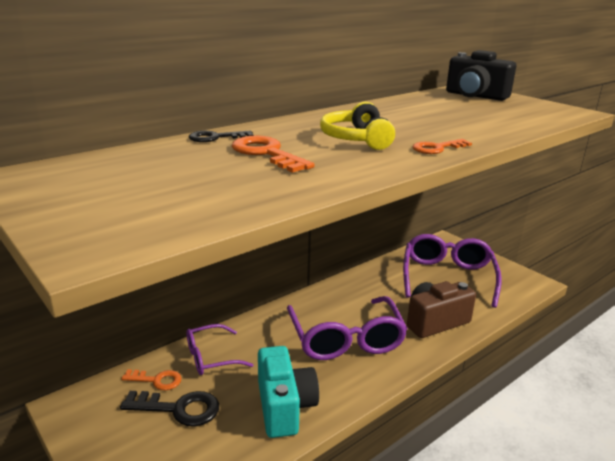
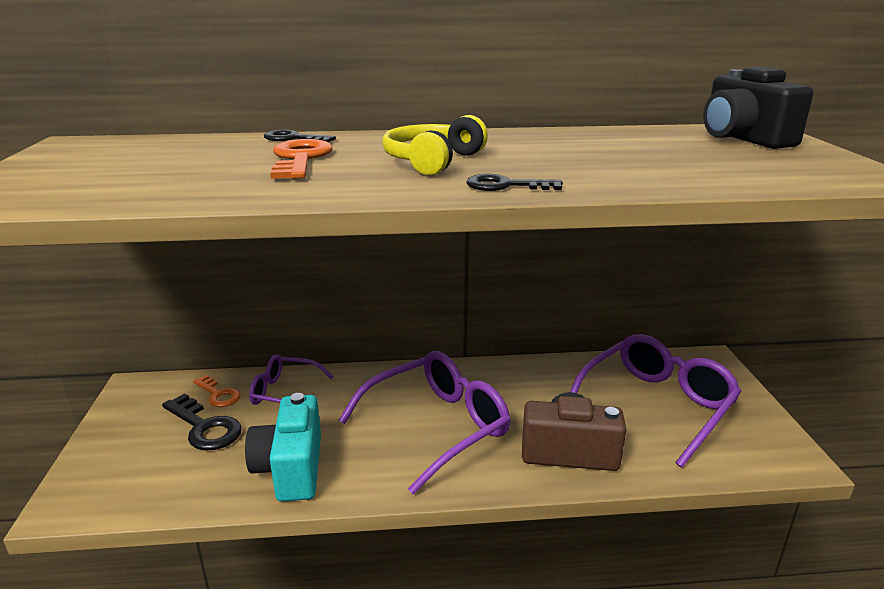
camera: 35 degrees right, 0 degrees up
turquoise camera [258,346,319,438] -> turquoise camera turned 150 degrees clockwise [245,393,321,502]
purple glasses [287,296,408,360] -> purple glasses turned 150 degrees counterclockwise [339,351,510,494]
orange key [412,139,472,154] -> black key [466,174,563,191]

